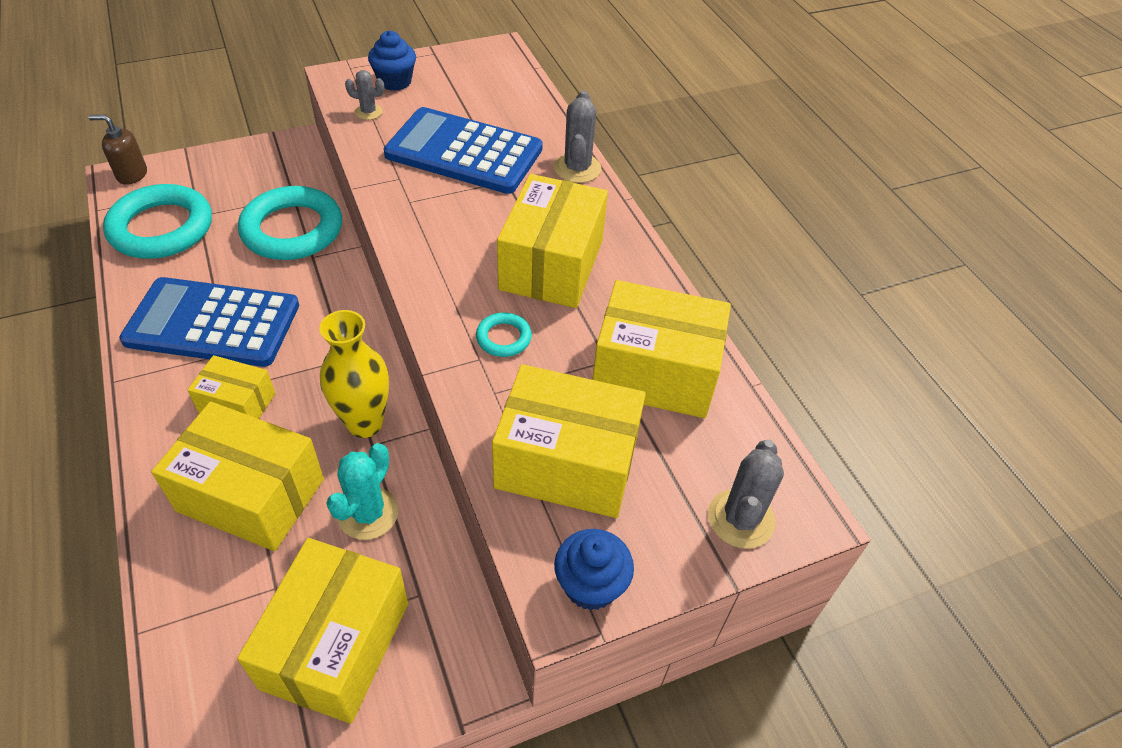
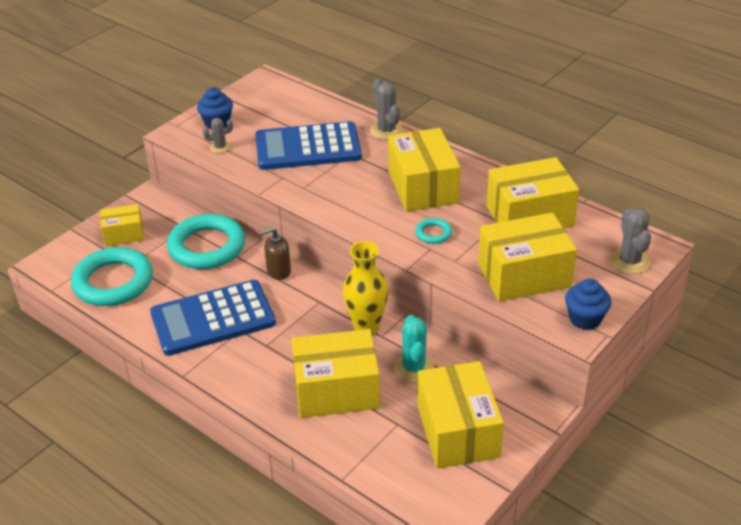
camera: 25 degrees left, 10 degrees down
brown soap dispenser [89,115,147,185] -> brown soap dispenser moved to [259,227,291,280]
yellow box [188,355,276,419] -> yellow box moved to [100,204,144,246]

